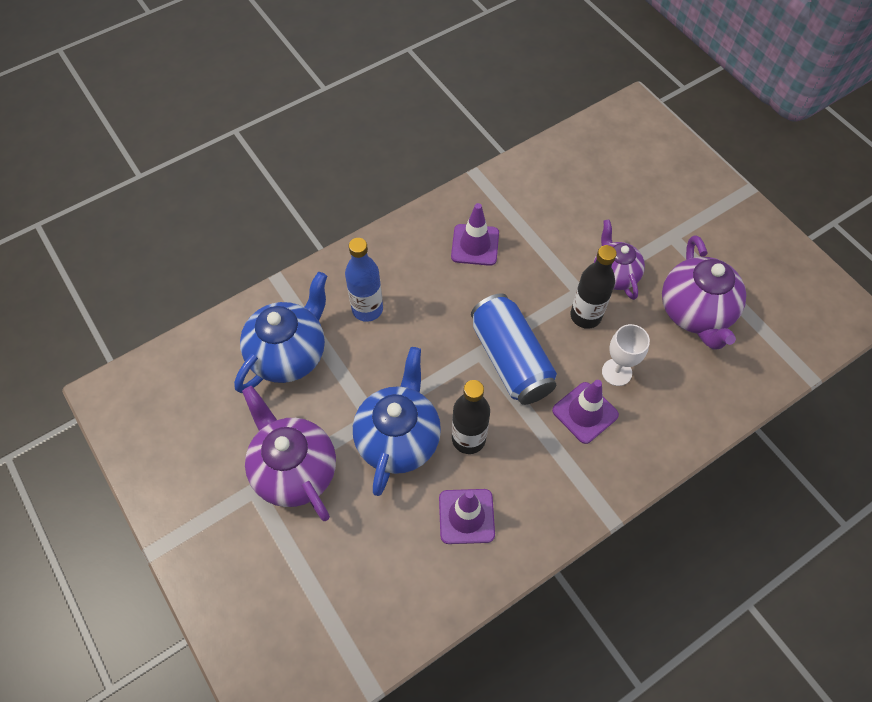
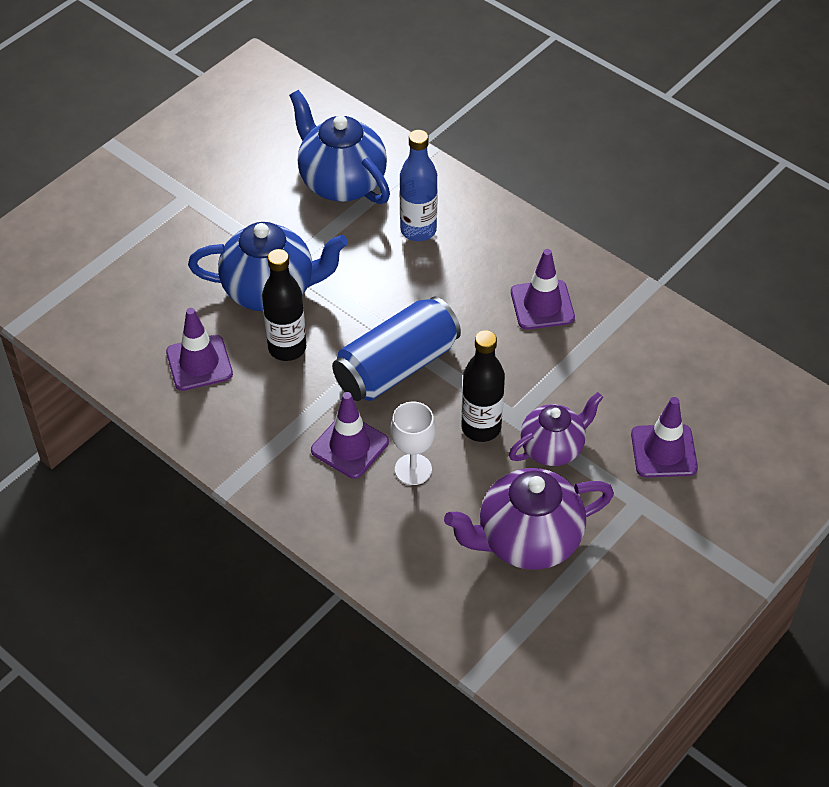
camera: 75 degrees right, 10 degrees down
blue teapot [234,272,327,393] -> blue teapot turned 150 degrees counterclockwise [289,90,390,204]
purple teapot [242,386,336,521] -> none
none -> purple traffic cone [631,397,698,477]

